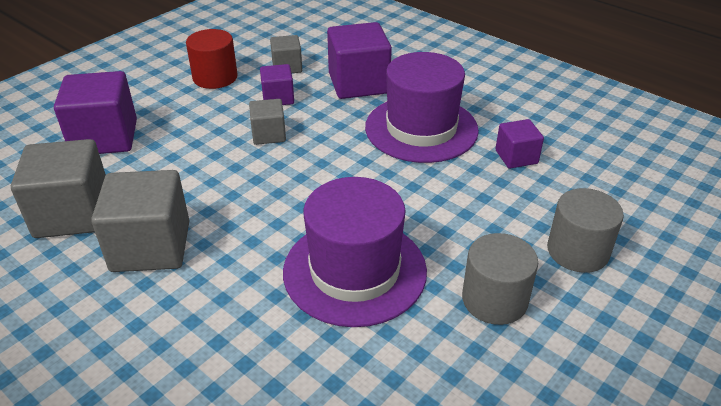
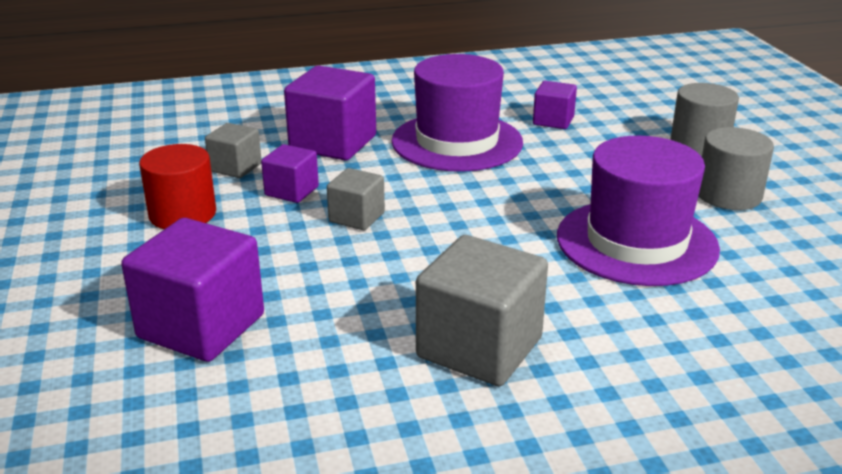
camera: 55 degrees left, 10 degrees down
grey cube [11,139,106,238] -> none

